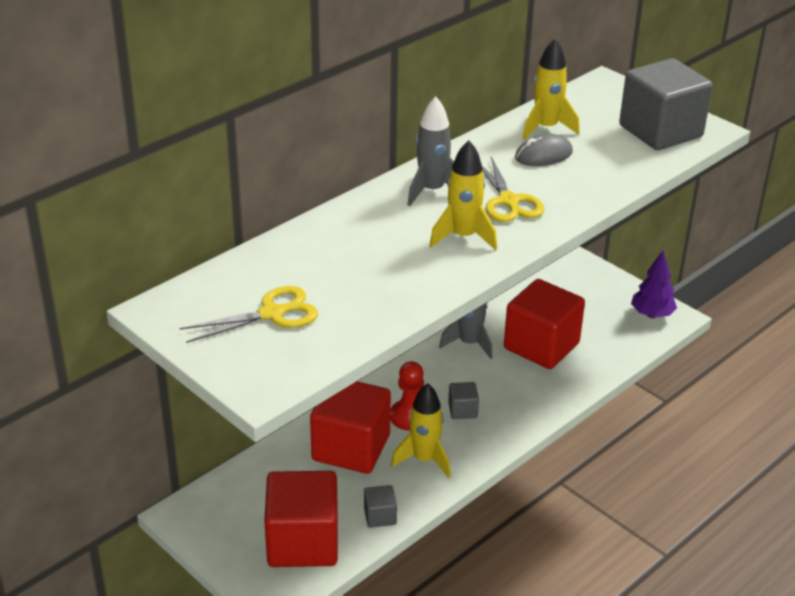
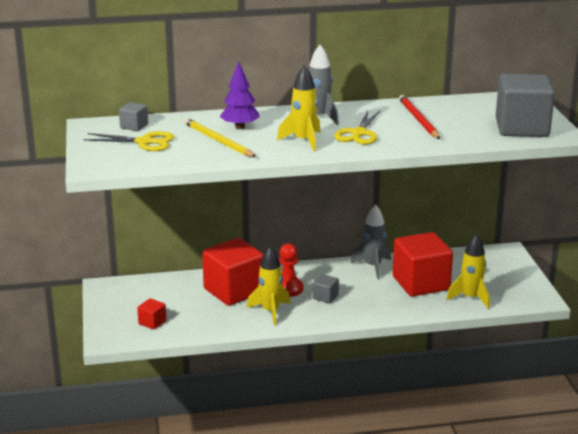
camera: 35 degrees right, 10 degrees down
red cube [264,471,338,567] -> red cube [137,298,166,329], size x0.43
grey cube [364,485,397,528] -> grey cube moved to [119,102,148,131]
grey mouse [515,134,573,166] -> red pencil [399,95,440,139]
yellow rocket [522,38,580,140] -> yellow rocket moved to [446,234,490,309]
purple tree [631,251,677,318] -> purple tree moved to [220,61,260,129]
none -> yellow pencil [184,118,256,157]

